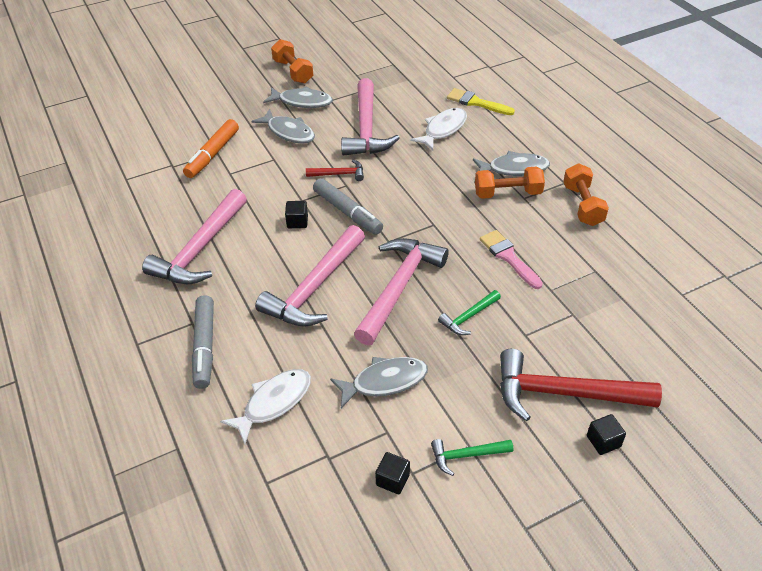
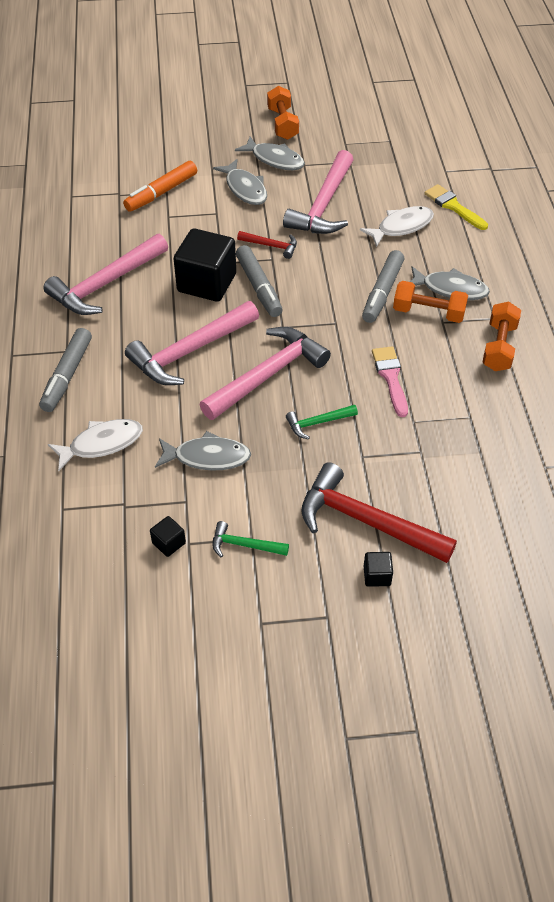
camera: 20 degrees right, 5 degrees up
black cube [285,201,308,228] -> black cube [174,228,236,302], size x2.31
none -> grey marker [362,250,404,323]

